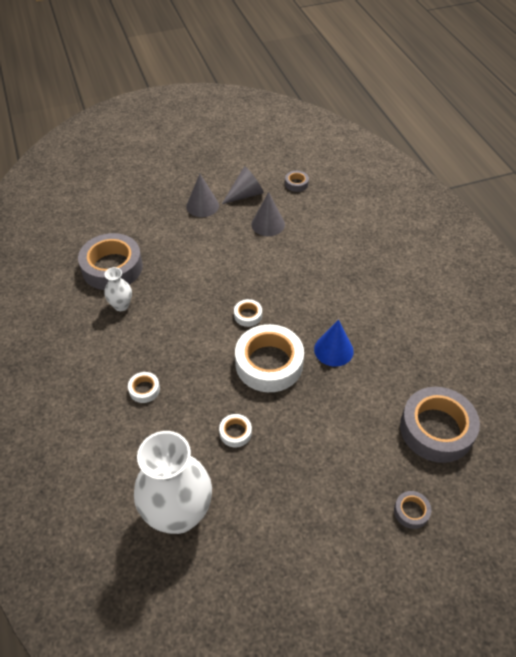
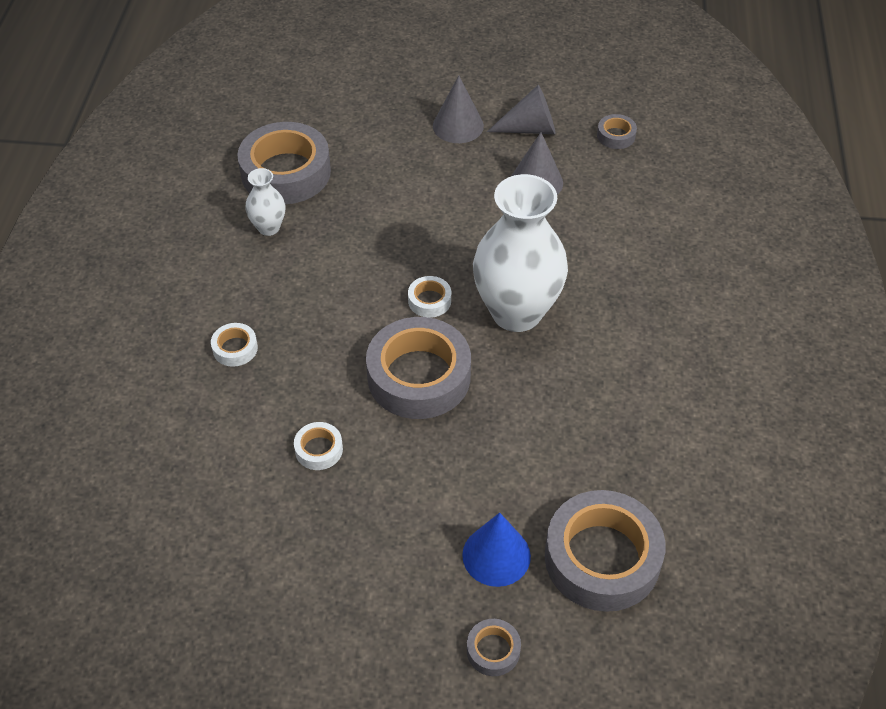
camera: 25 degrees right, 0 degrees up
white vase [134,431,212,534] -> white vase moved to [473,174,568,332]
white tape [235,324,304,392] -> grey tape [366,317,471,419]
blue cone [314,320,354,367] -> blue cone moved to [462,513,531,587]

